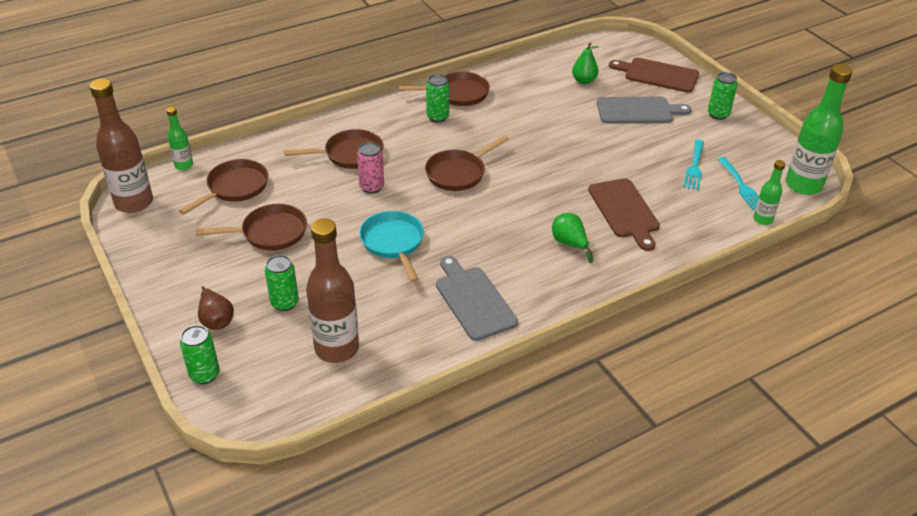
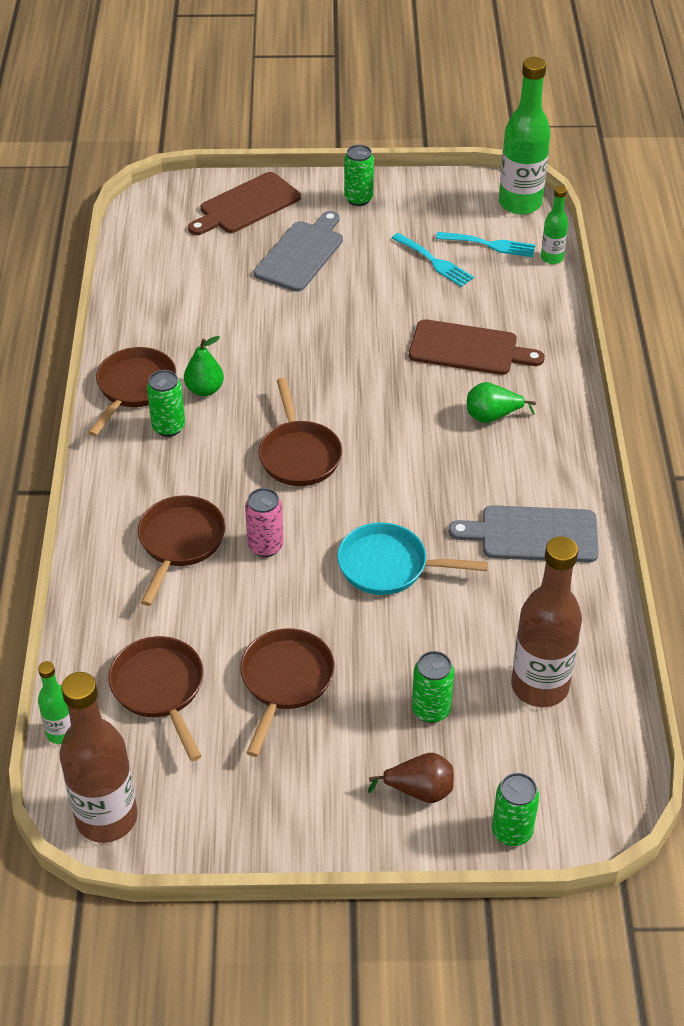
camera: 60 degrees left, 5 degrees up
green pear [572,43,599,84] -> green pear moved to [184,336,224,396]

